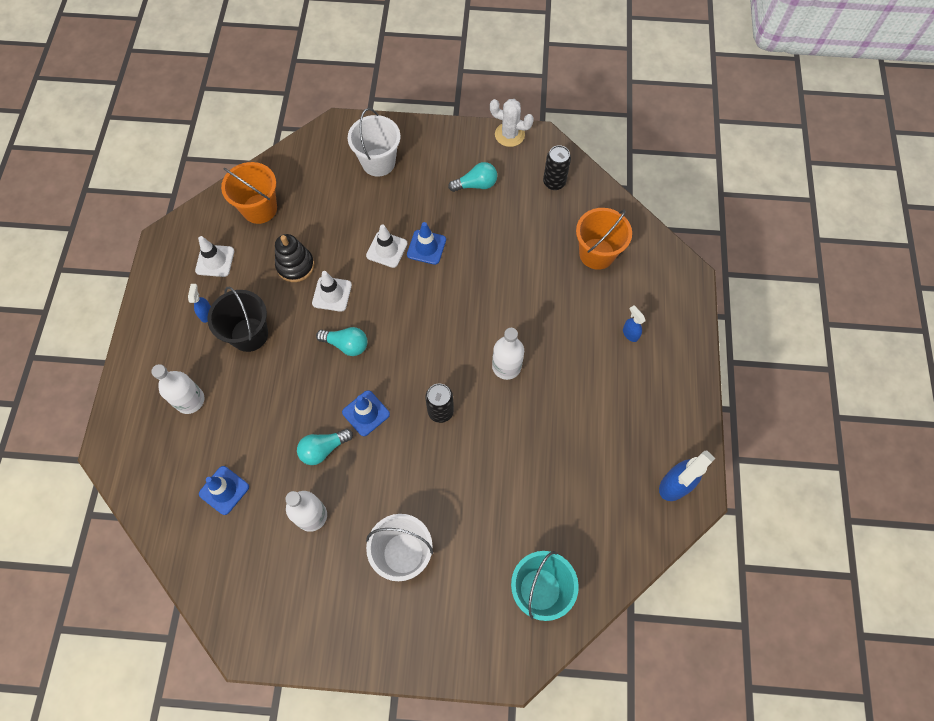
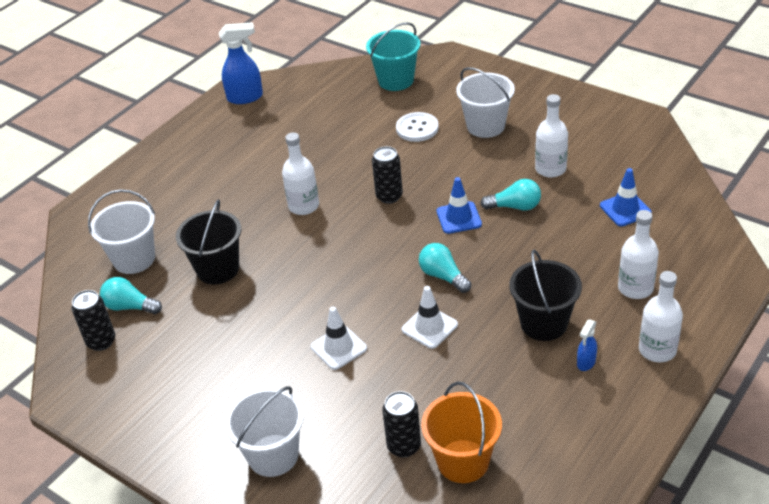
camera: 145 degrees left, 25 degrees down
white traffic cone [195,236,234,277] -> none
black stacking toy [275,234,315,282] -> none
blue traffic cone [407,222,446,265] -> none
turquoise light bulb [448,162,497,192] -> turquoise light bulb moved to [100,277,162,314]
white cactus [490,99,534,147] -> none
orange bucket [576,208,632,270] -> white bucket [88,189,155,274]
blue spray bottle [623,305,646,342] -> none
none -> black bucket [176,199,241,284]
none -> black can [382,391,421,457]
none -> white button [396,112,439,142]
none -> white bottle [639,271,683,363]

